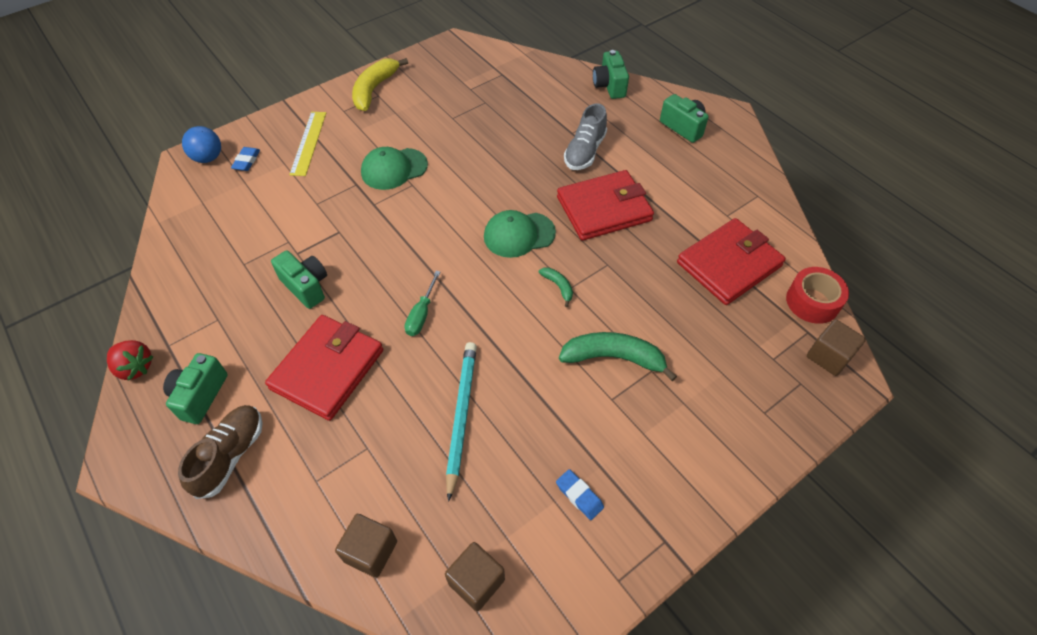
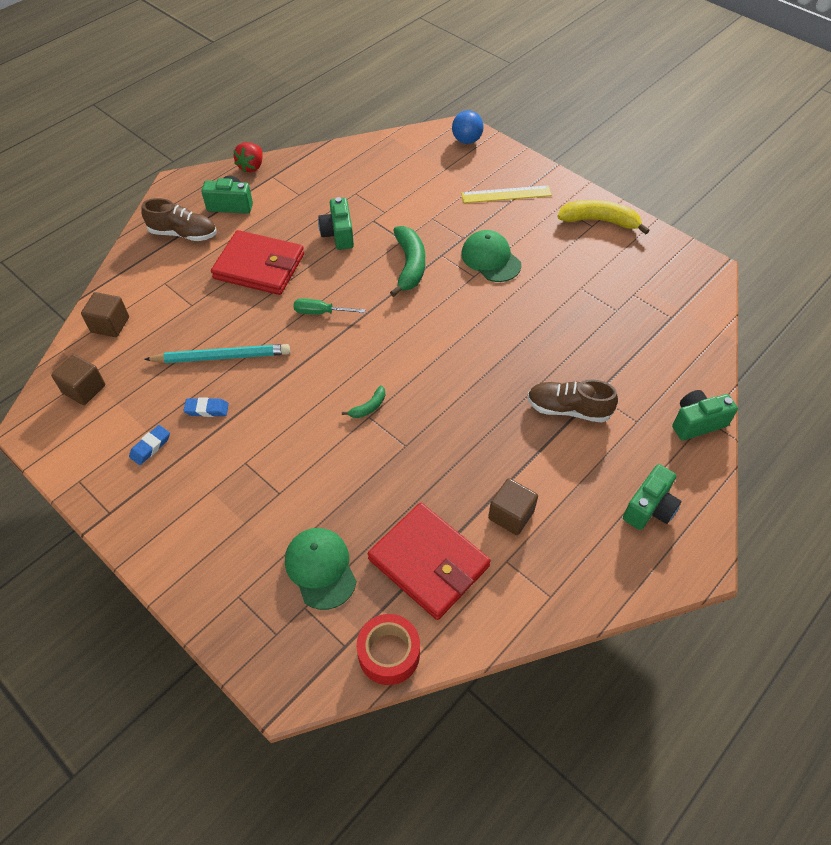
camera: 80 degrees right, 0 degrees up
blue eraser [231,147,260,171] -> blue eraser moved to [183,397,229,417]
green camera [271,250,327,309] -> green camera turned 135 degrees clockwise [318,197,354,250]
green cap [484,210,556,258] -> green cap moved to [285,528,357,610]
red wallet [557,170,654,241] -> none
green banana [559,332,677,381] -> green banana moved to [390,226,425,297]
grey shoe [564,103,607,170] -> brown shoe [527,380,618,423]
brown cube [807,319,866,376] -> brown cube moved to [488,478,538,535]

